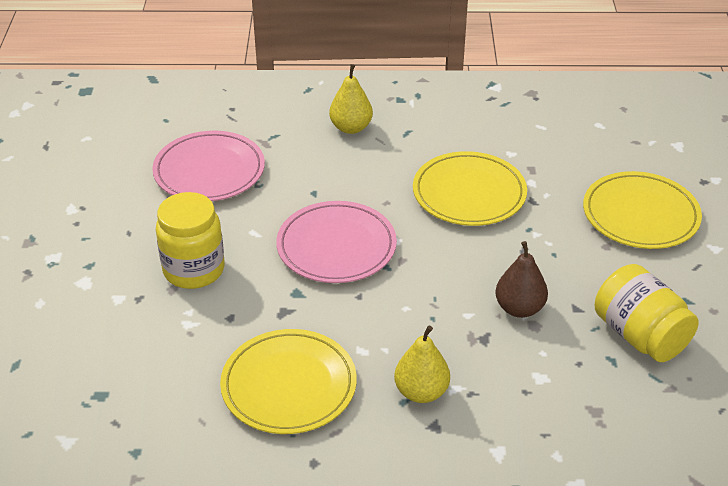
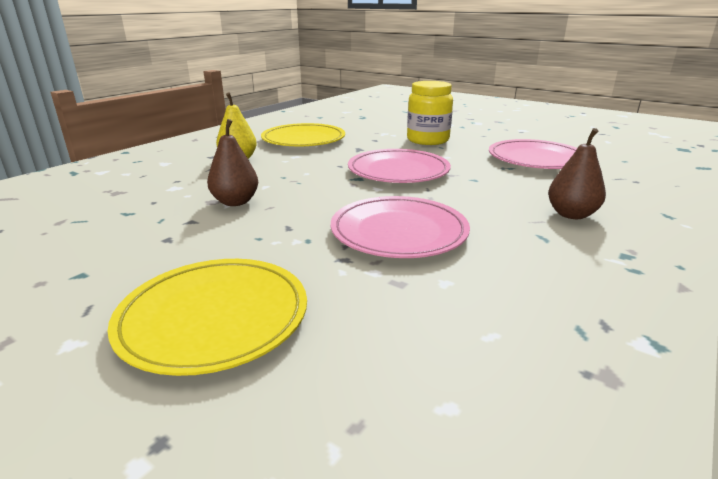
camera: 125 degrees right, 15 degrees down
yellow pear [329,64,373,134] -> brown pear [548,128,606,219]
yellow plate [413,151,527,226] -> pink plate [331,196,470,258]
yellow jar [595,264,699,362] -> none

